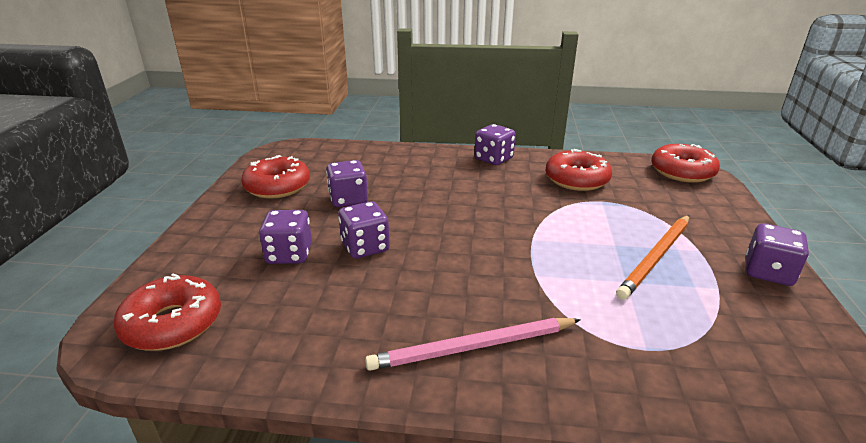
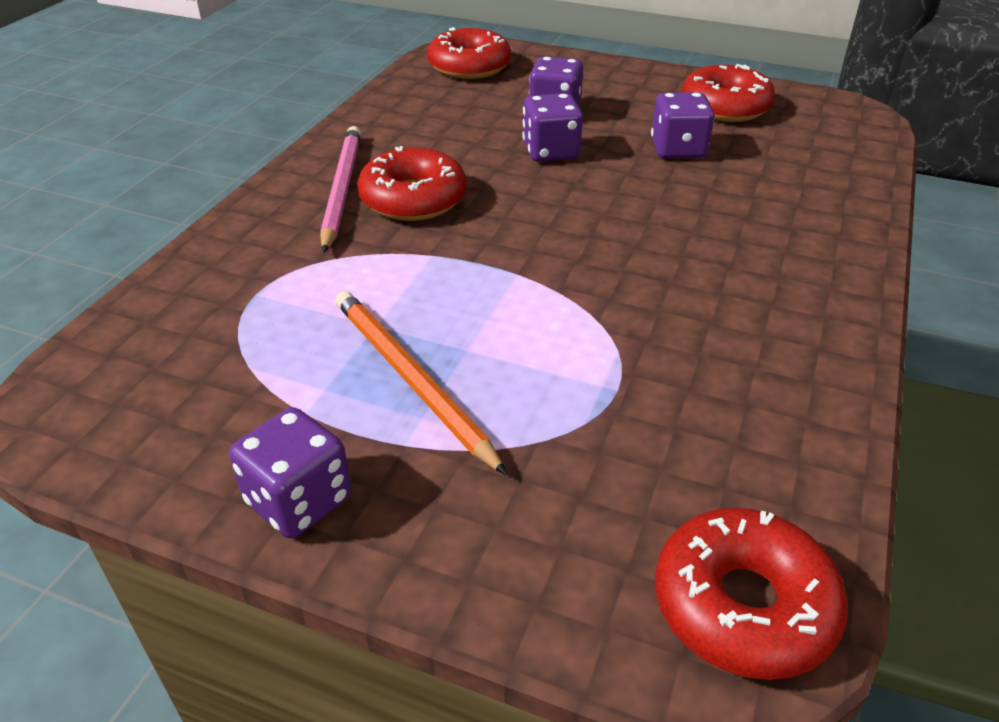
camera: 105 degrees right, 10 degrees up
purple dice [475,124,516,165] -> none
red donut [545,149,612,191] -> red donut moved to [357,146,466,221]

